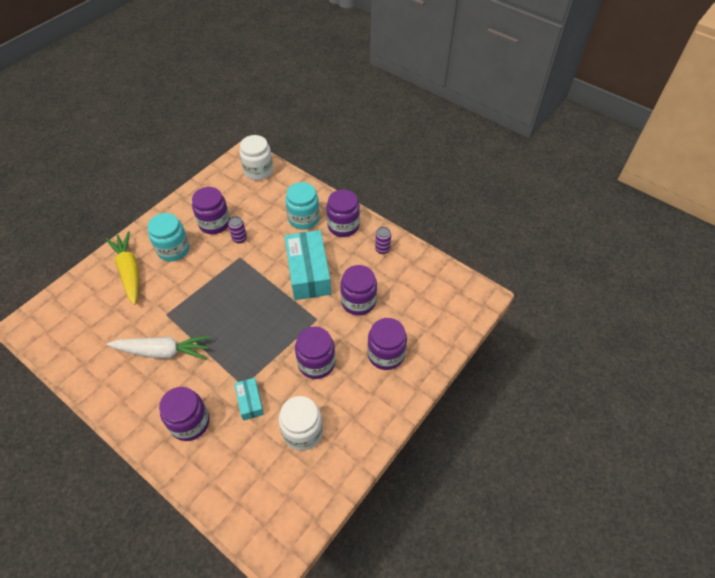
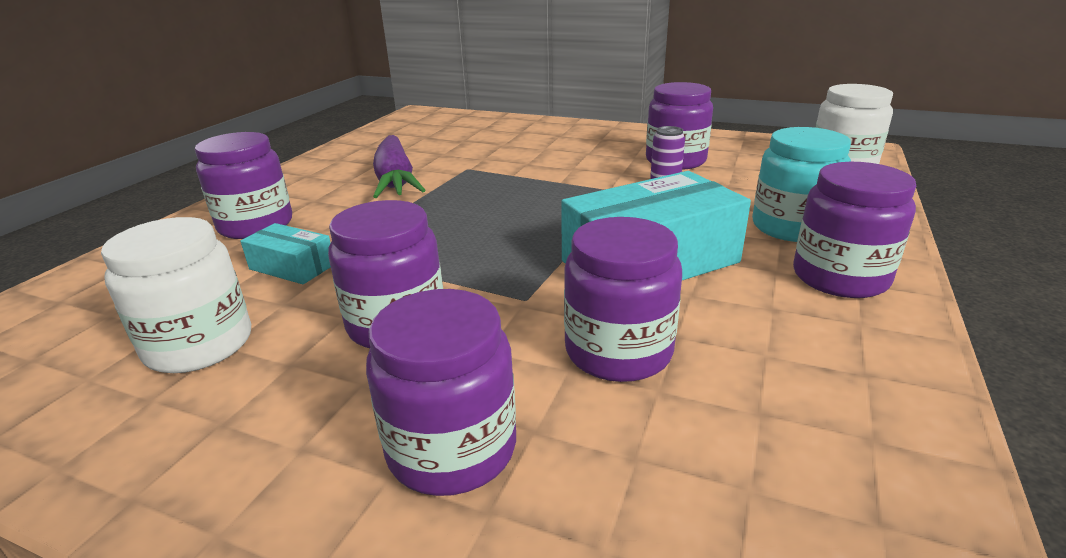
camera: 75 degrees right, 25 degrees down
yellow carrot [106,231,139,305] -> none
white carrot [107,336,211,360] -> purple carrot [373,135,425,198]
turquoise jar [148,213,190,262] -> none
turquoise box [234,378,264,421] -> turquoise box turned 60 degrees clockwise [240,223,331,284]
purple can [375,227,391,254] -> none

